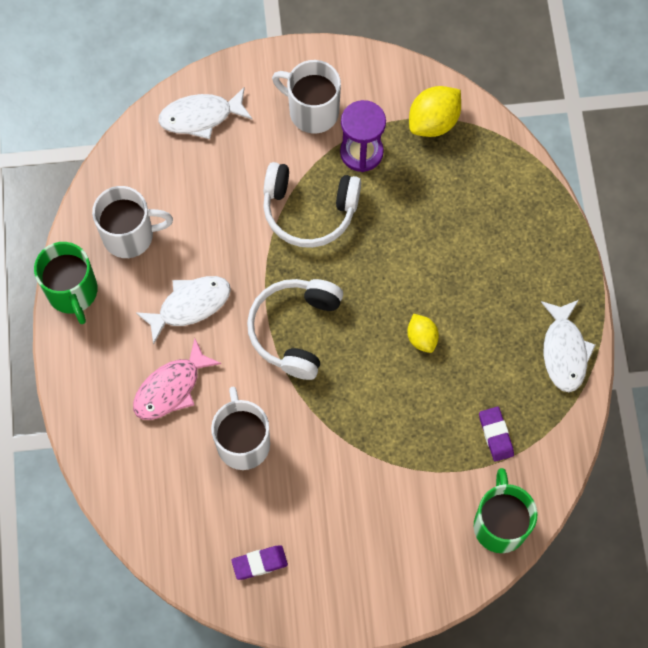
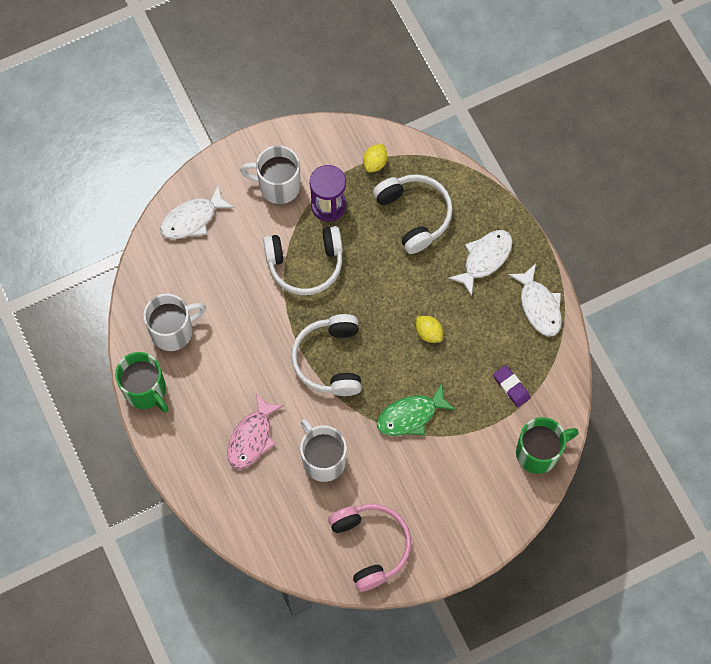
camera: 20 degrees left, 0 degrees up
white fish [136,276,231,345] -> white fish moved to [448,230,513,297]
purple eraser [231,545,288,580] -> pink headphones [328,504,411,592]
yellow lemon [409,86,461,137] -> yellow lemon [363,144,387,172], size x0.62
green mug [474,468,538,553] -> green mug turned 90 degrees clockwise [516,417,579,474]
none -> white headphones [373,174,453,254]
none -> green fish [377,383,456,436]

